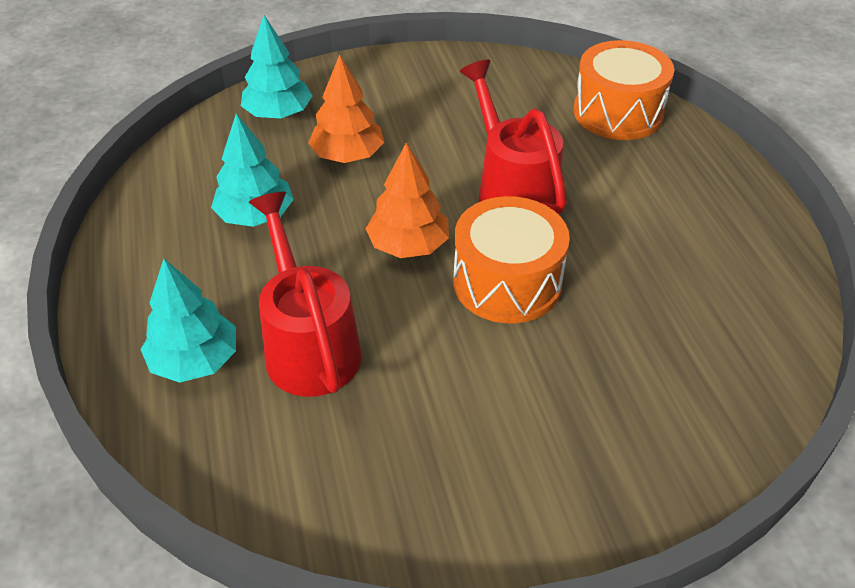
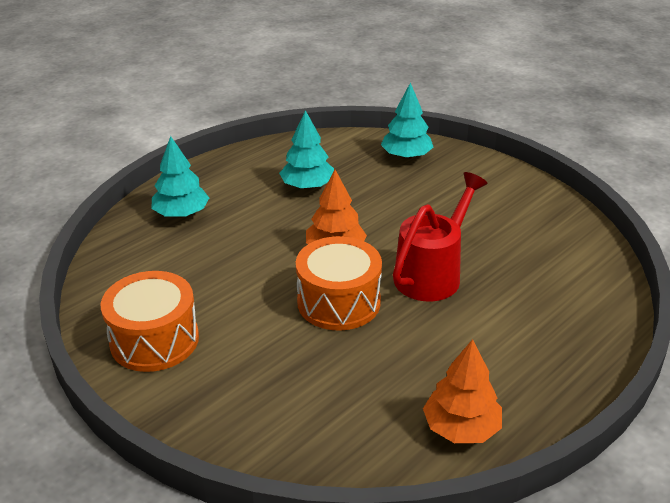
camera: 60 degrees right, 10 degrees down
red watering can [249,192,361,397] -> none
orange tree [308,55,384,163] -> orange tree moved to [423,339,502,443]
orange drum [574,40,674,140] -> orange drum moved to [101,271,199,372]

